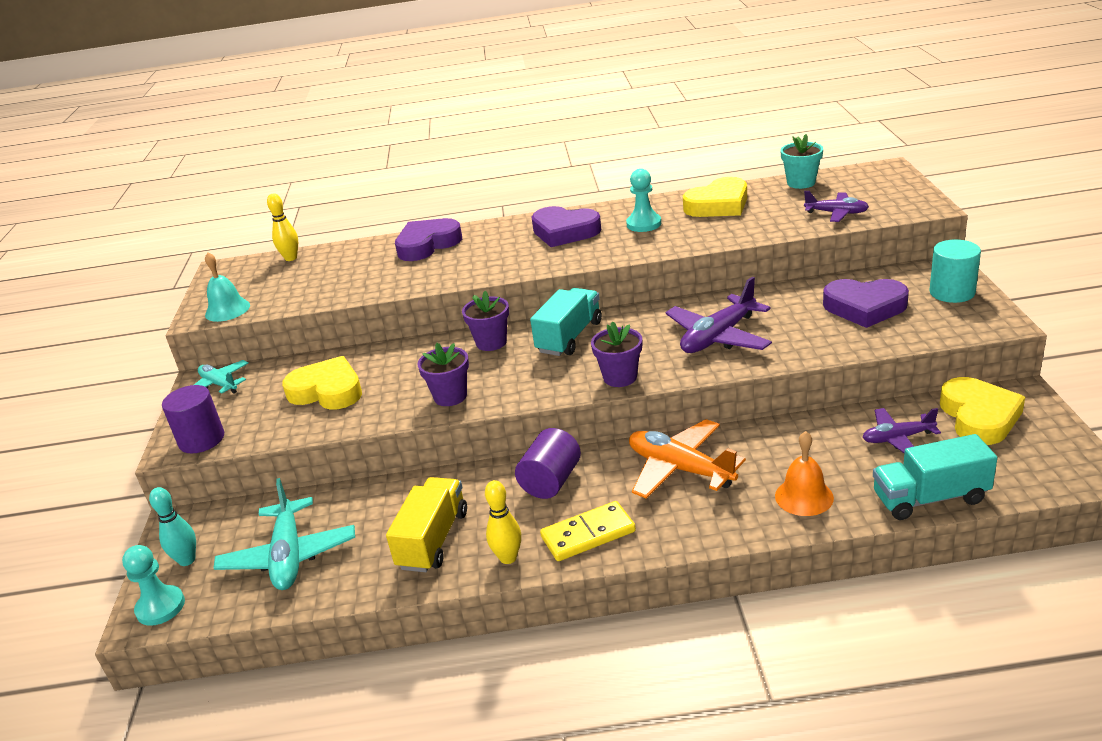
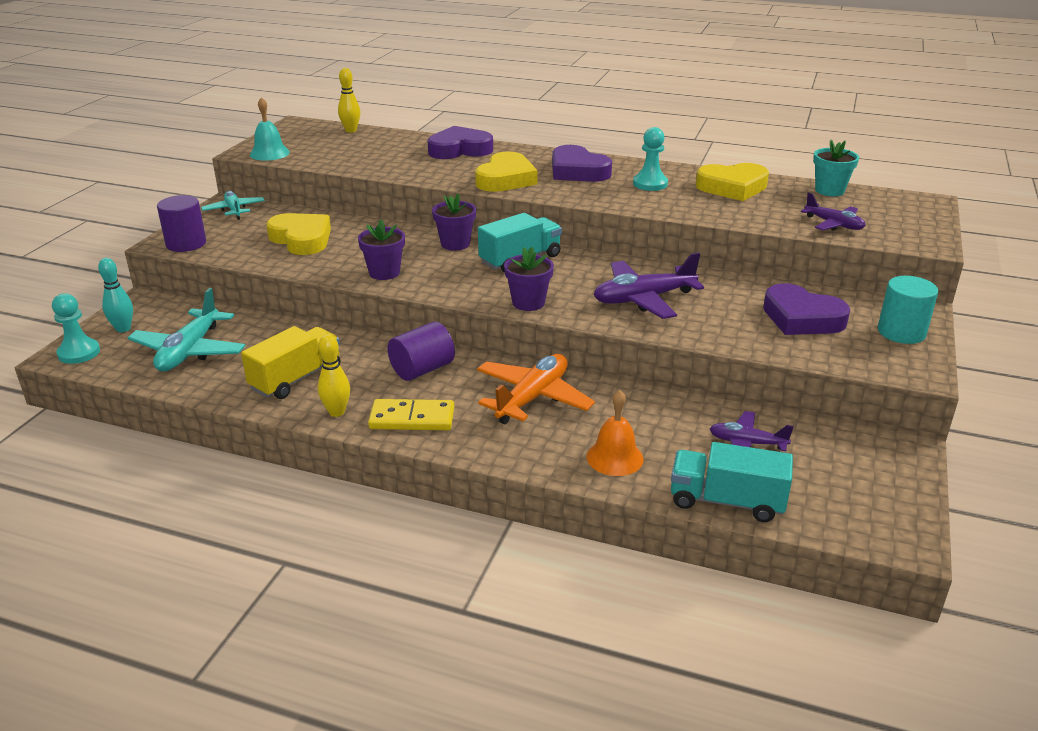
camera: 20 degrees right, 0 degrees up
orange plane [629,419,746,499] -> orange plane turned 60 degrees clockwise [477,354,595,424]
yellow heart [940,377,1025,445] -> yellow heart moved to [475,151,538,192]

